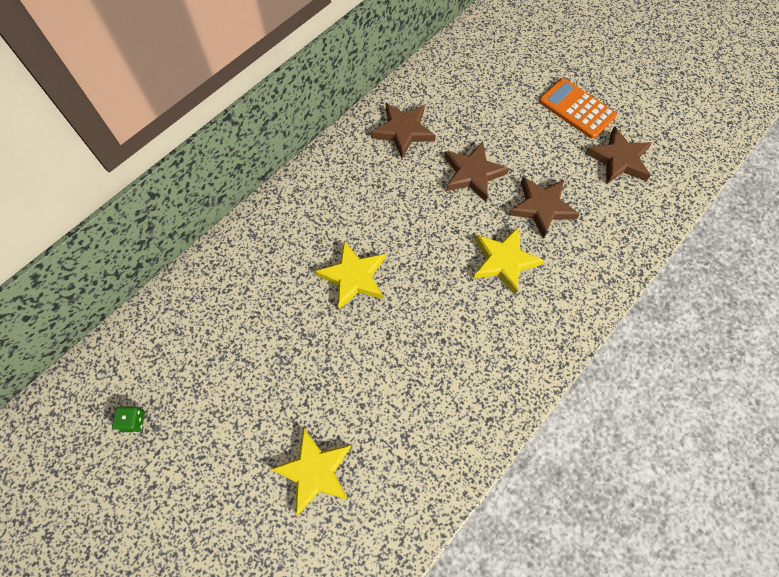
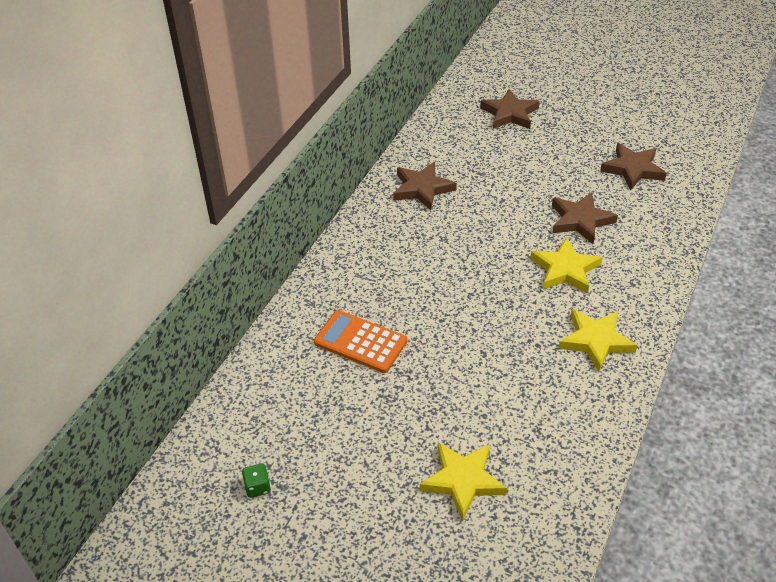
camera: 15 degrees left, 20 degrees down
yellow star [315,241,385,310] -> yellow star moved to [558,309,638,372]
brown star [444,142,509,202] -> brown star moved to [480,89,540,129]
orange calculator [539,78,617,139] -> orange calculator moved to [314,310,407,373]

